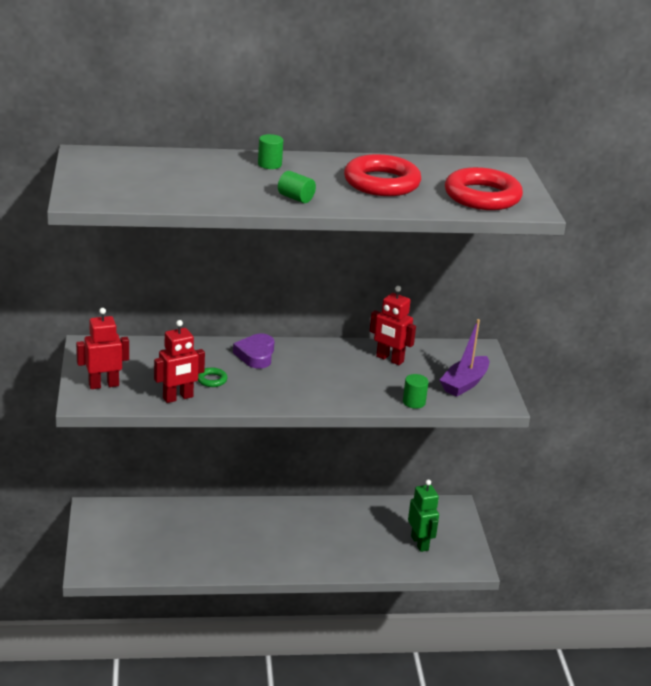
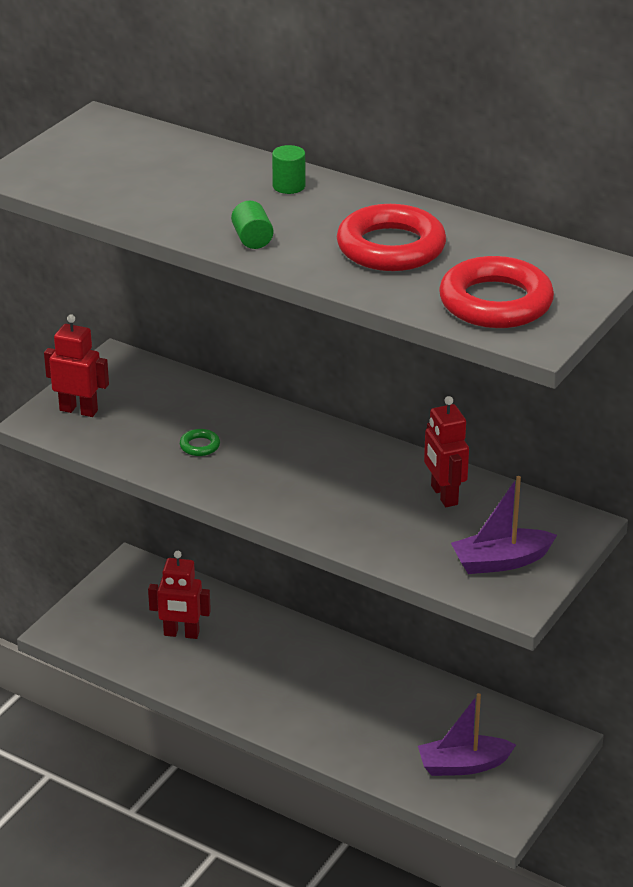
camera: 40 degrees right, 5 degrees up
red robot [154,320,205,403] -> red robot moved to [148,551,211,639]
purple heart [233,334,274,369] -> none
green cylinder [403,374,429,409] -> none
green robot [408,480,439,552] -> purple boat [418,693,516,776]

